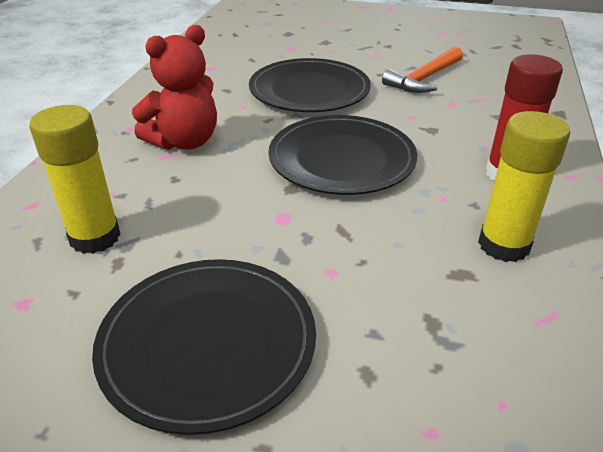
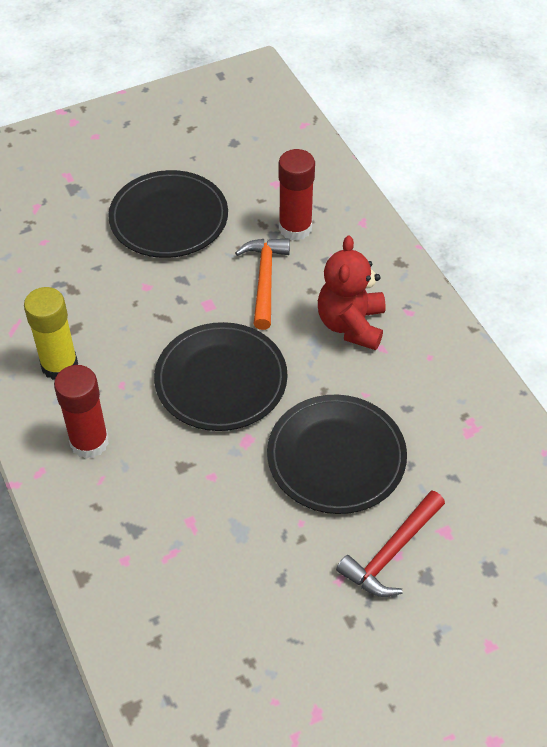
camera: 140 degrees right, 15 degrees up
yellow glue stick [30,105,121,254] -> red glue stick [279,149,315,241]
orange hammer [382,47,463,93] -> orange hammer moved to [235,238,290,330]
none -> red hammer [336,490,445,597]

